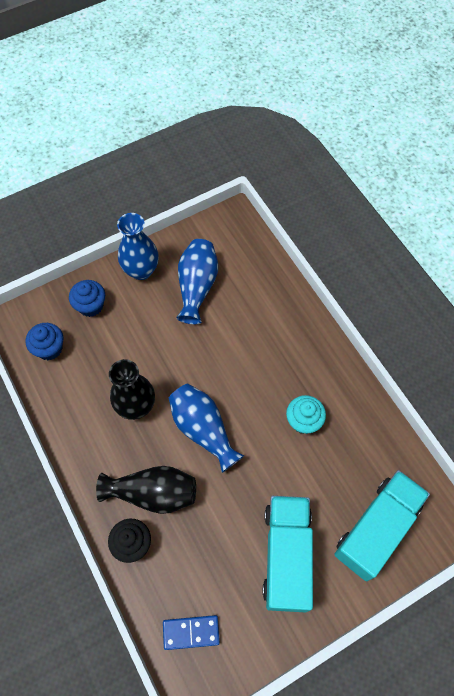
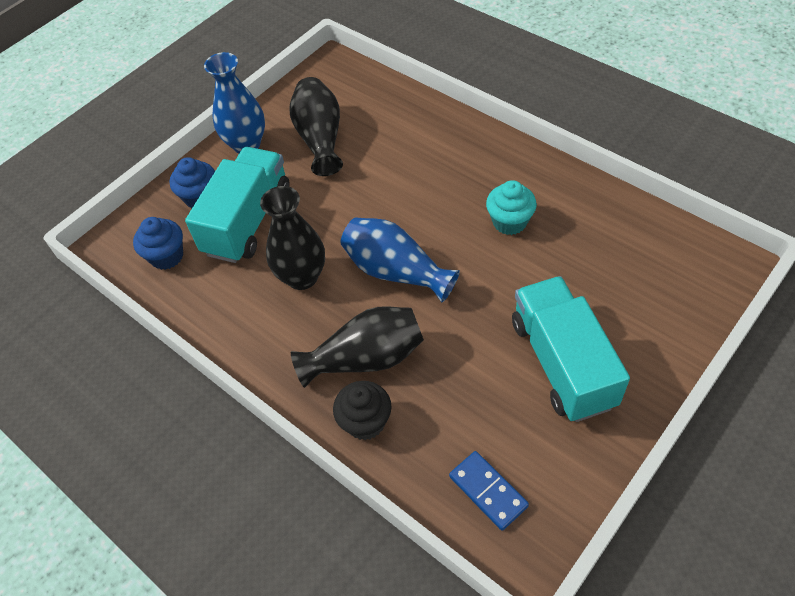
camera: 15 degrees left, 10 degrees down
blue domino [163,615,220,650] -> blue domino turned 75 degrees clockwise [449,451,529,531]
blue vase [176,239,218,324] -> black vase [290,77,343,176]
turquoise truck [334,470,430,581] -> turquoise truck moved to [185,147,290,263]

